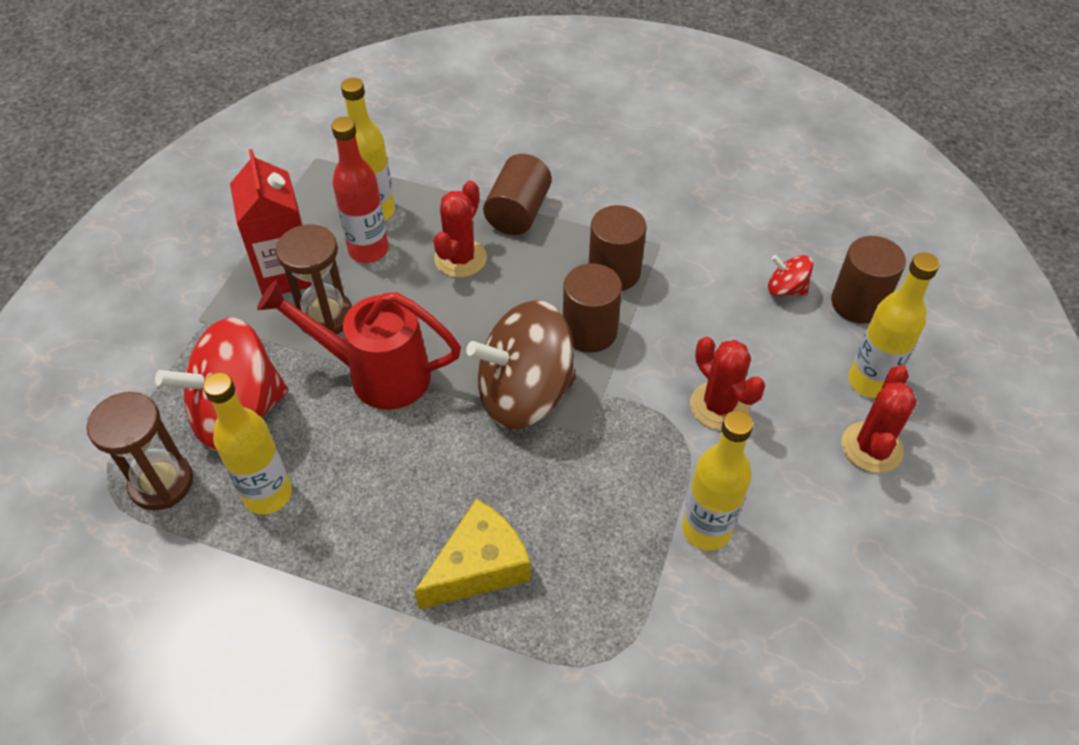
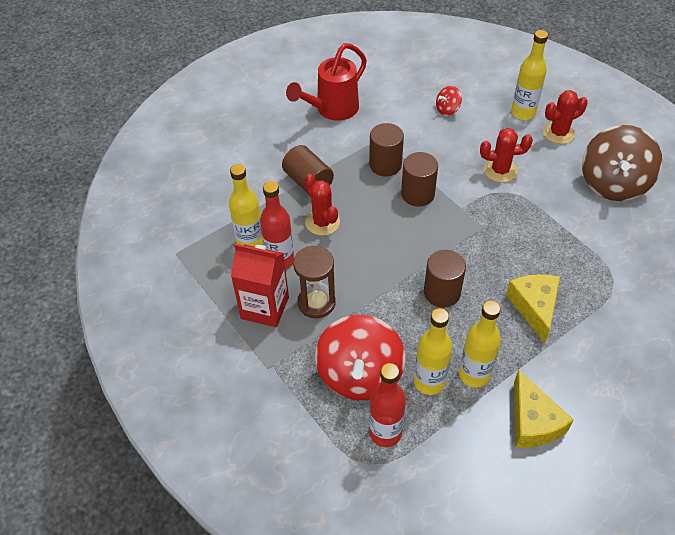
camera: 55 degrees left, 0 degrees up
brown hourglass [87,392,193,510] -> red bottle [369,363,406,447]
red watering can [257,280,461,410] -> red watering can moved to [286,43,367,121]
brown spinning top [466,300,576,430] -> brown spinning top moved to [582,125,662,201]
yellow bottle [682,410,753,551] -> yellow bottle moved to [459,301,501,388]
brown cylinder [831,236,906,324] -> brown cylinder moved to [424,250,466,308]
red cactus [842,365,917,473] -> red cactus turned 75 degrees counterclockwise [543,90,588,144]
none -> yellow cheese [514,370,574,448]

